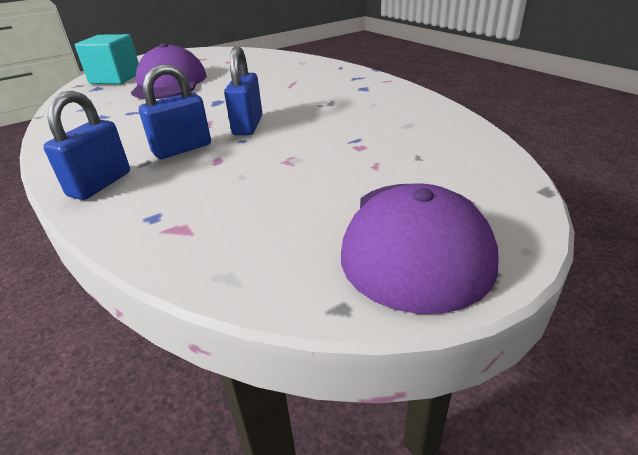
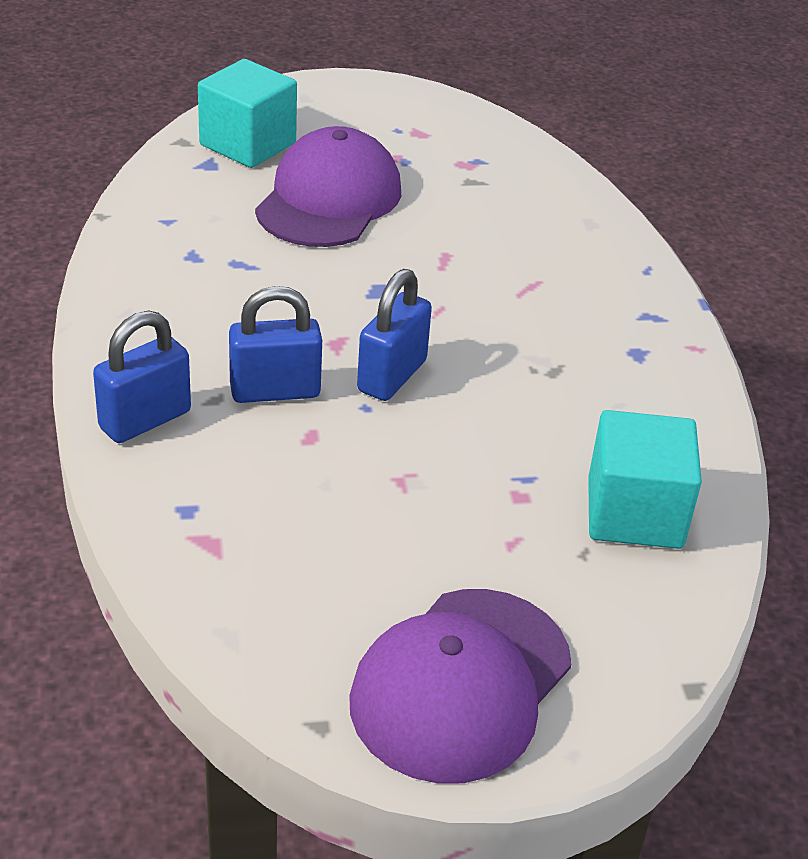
camera: 20 degrees right, 5 degrees up
none -> turquoise cube [588,410,702,549]

